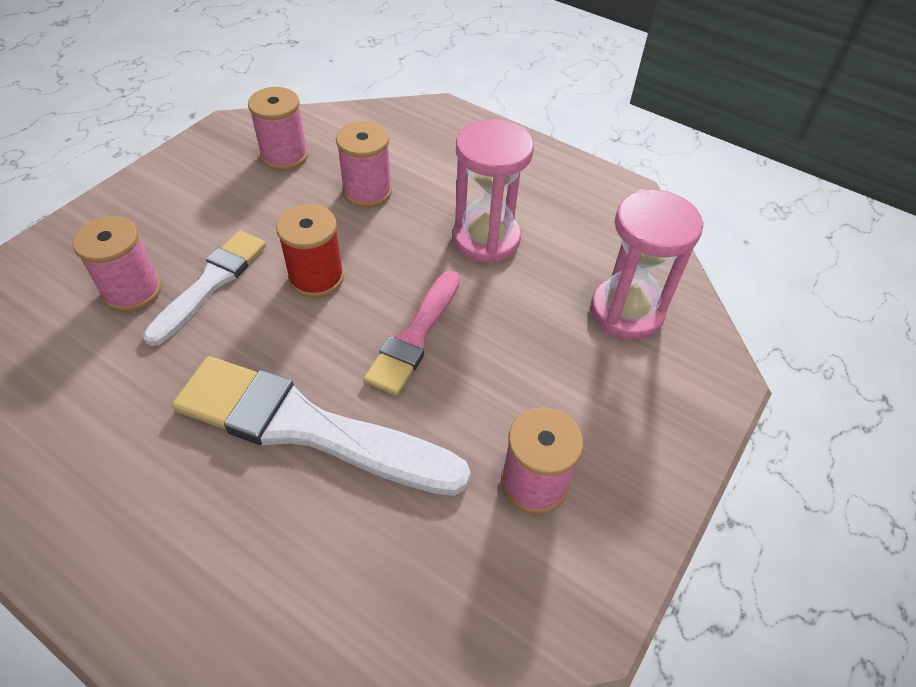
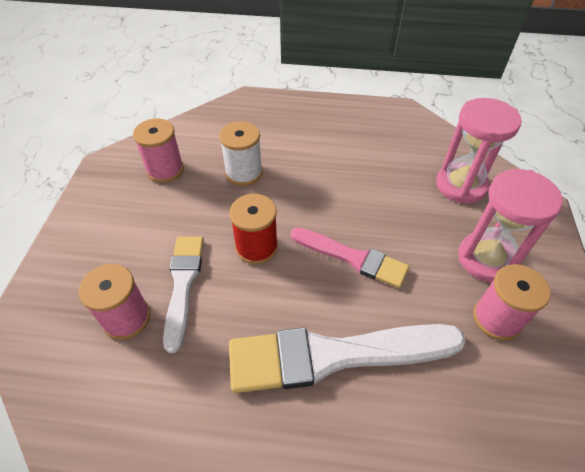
camera: 25 degrees left, 0 degrees up
pink spool [336,121,392,208] -> white spool [219,121,263,186]
pink brush [364,270,460,396] -> pink brush turned 60 degrees counterclockwise [291,227,409,288]
pink hourglass [453,119,534,264] -> pink hourglass moved to [458,169,563,282]

